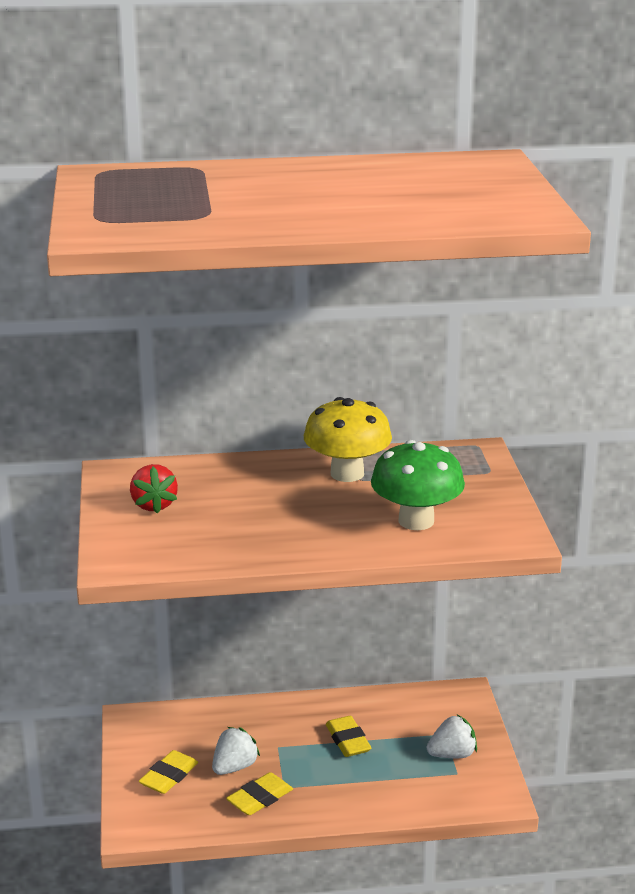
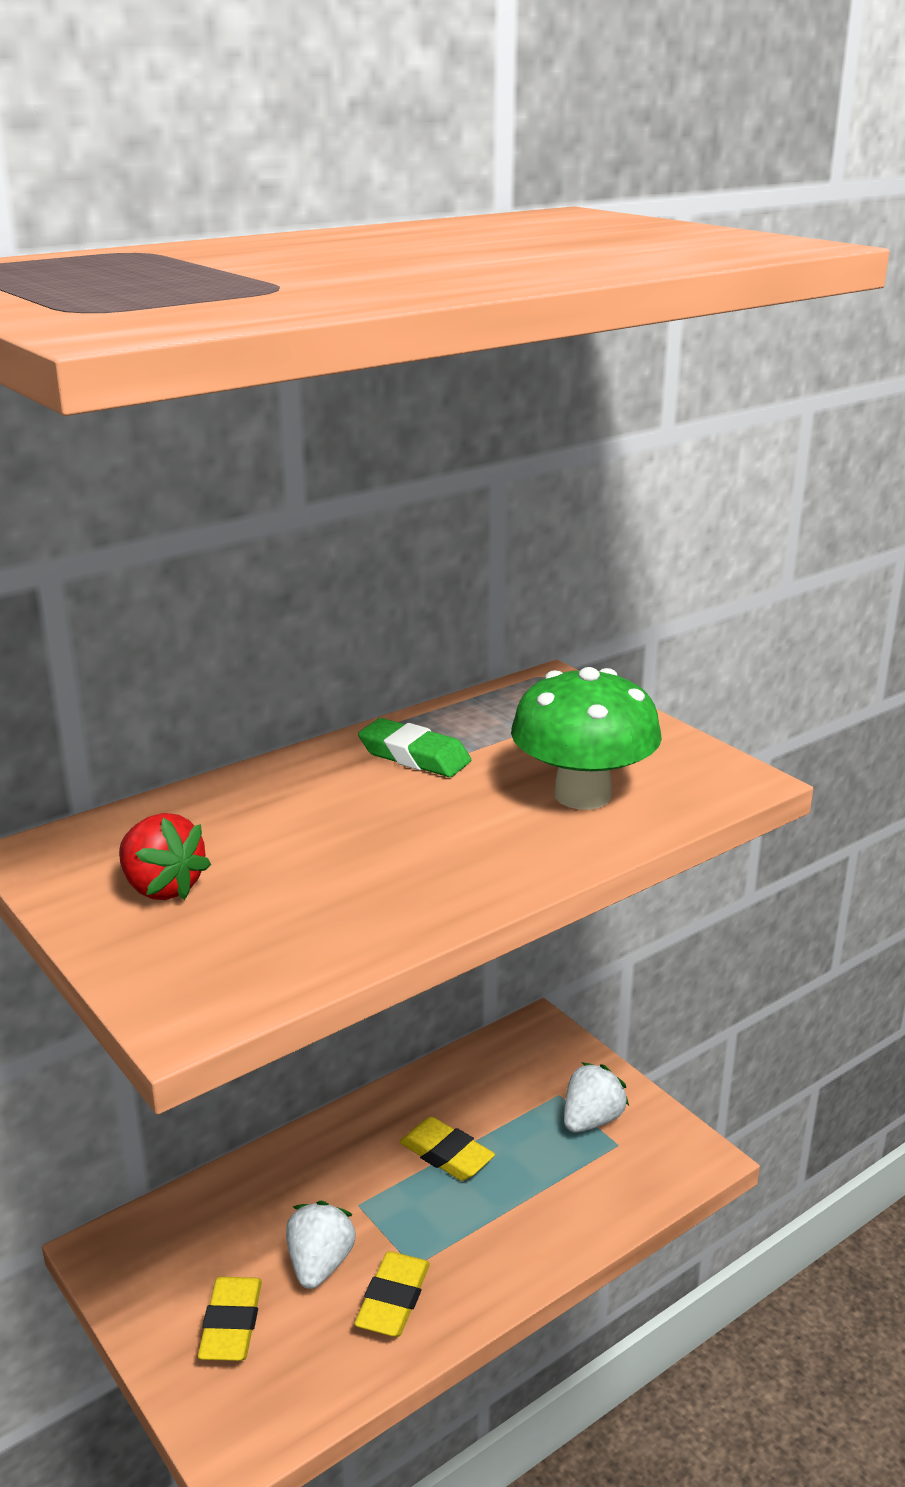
camera: 30 degrees left, 0 degrees up
yellow mushroom [304,397,392,482] -> green eraser [358,718,471,777]

